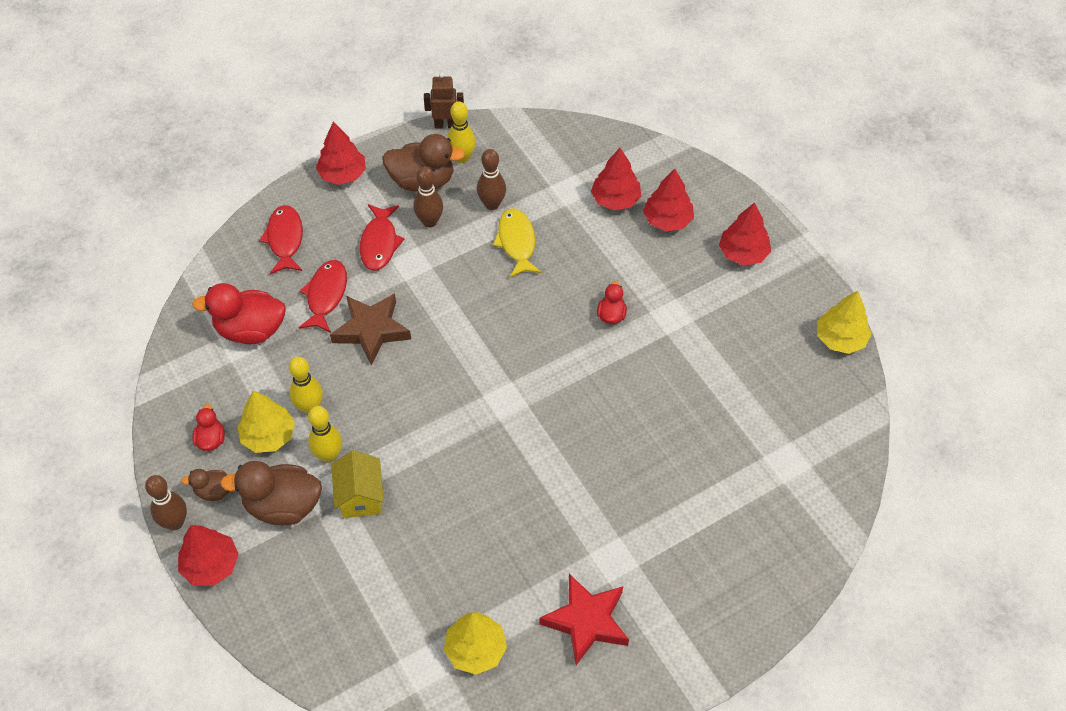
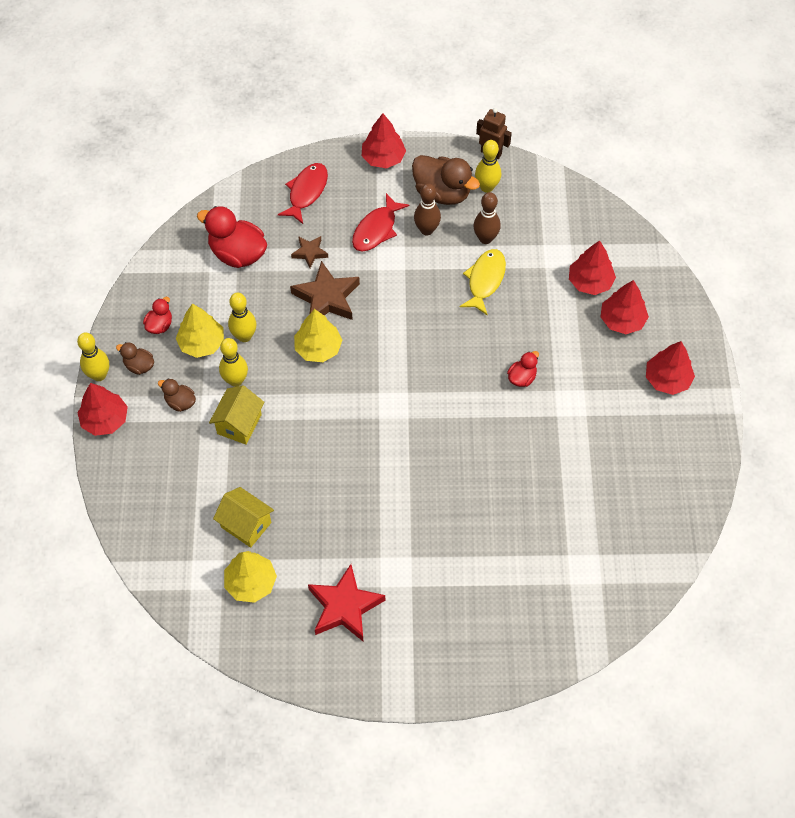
camera: 30 degrees right, 5 degrees up
brown bowling pin [145,475,187,530] -> yellow bowling pin [77,332,109,381]
brown duck [220,461,322,525] -> brown duck [158,378,196,412], size x0.52
red fish [298,260,347,333] -> brown star [291,236,328,268]
yellow tree [817,291,872,354] -> yellow tree moved to [294,309,342,362]
none -> yellow house [213,487,274,548]

